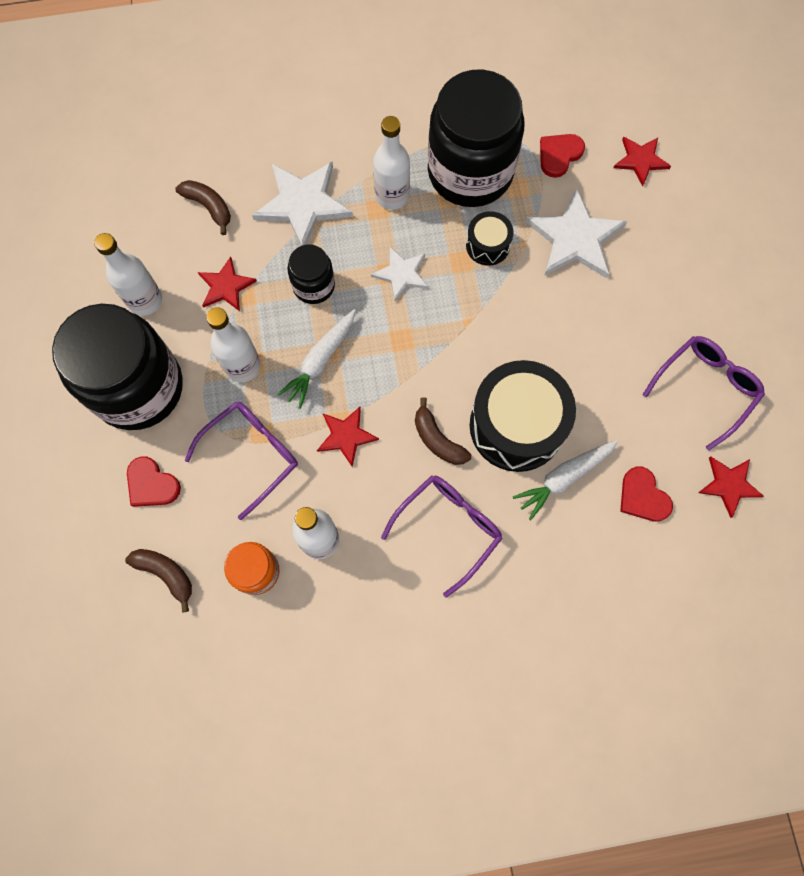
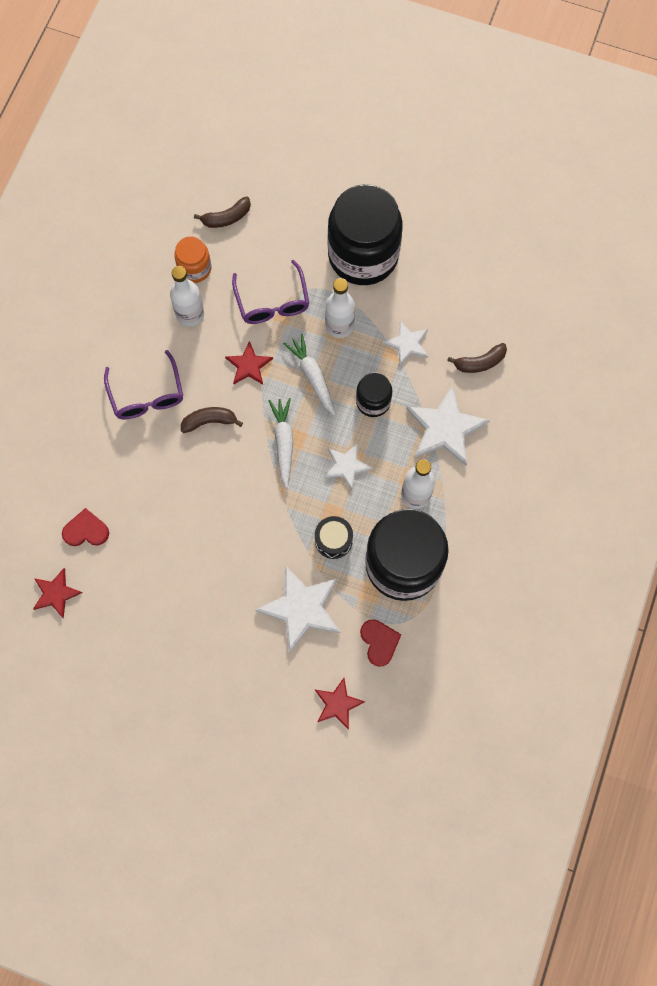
camera: 120 degrees right, 0 degrees up
white bottle [94,233,162,316] -> none
red heart [127,456,181,507] -> none
red star [198,257,257,311] -> white star [383,321,428,366]
black drum [470,360,576,472] -> none
white carrot [513,440,618,520] -> white carrot moved to [269,398,293,488]
purple glasses [642,336,765,450] -> none

